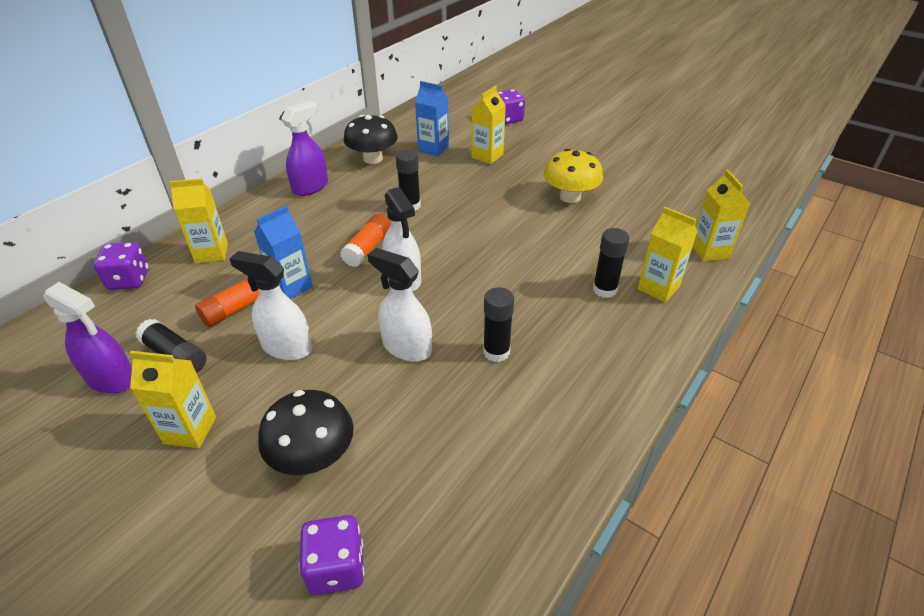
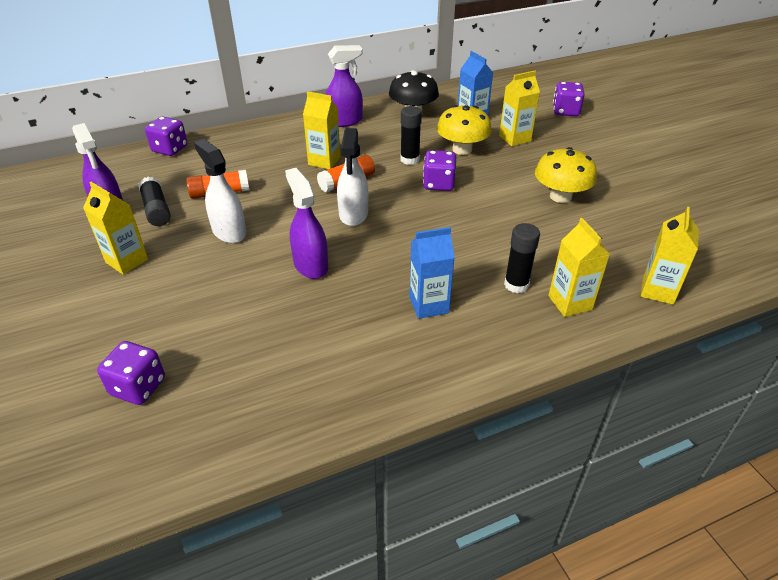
camera: 30 degrees right, 0 degrees up
yellow carton [169,178,228,263] -> yellow carton moved to [303,91,340,169]
blue carton [254,206,313,299] -> blue carton moved to [409,227,455,319]
black mushroom [258,390,354,475] -> none
white spray bottle [367,248,432,362] -> purple spray bottle [285,168,328,279]
black glue stick [483,287,514,362] -> none
none -> purple dice [423,150,456,191]
none -> yellow mushroom [437,105,492,155]

